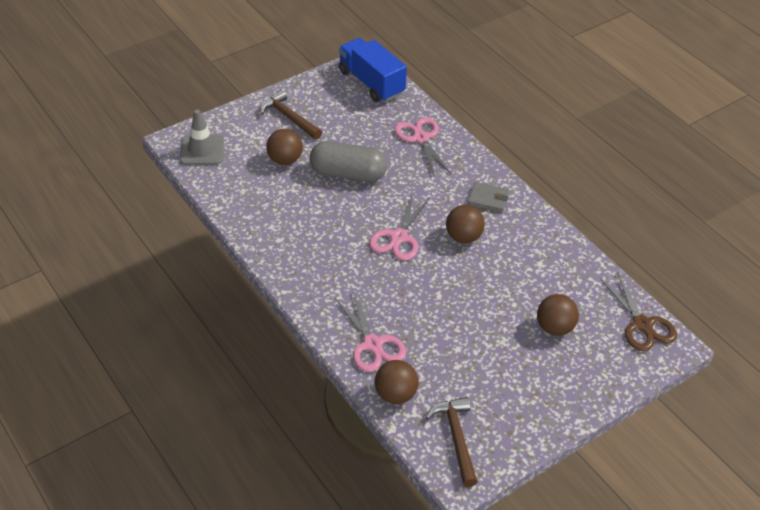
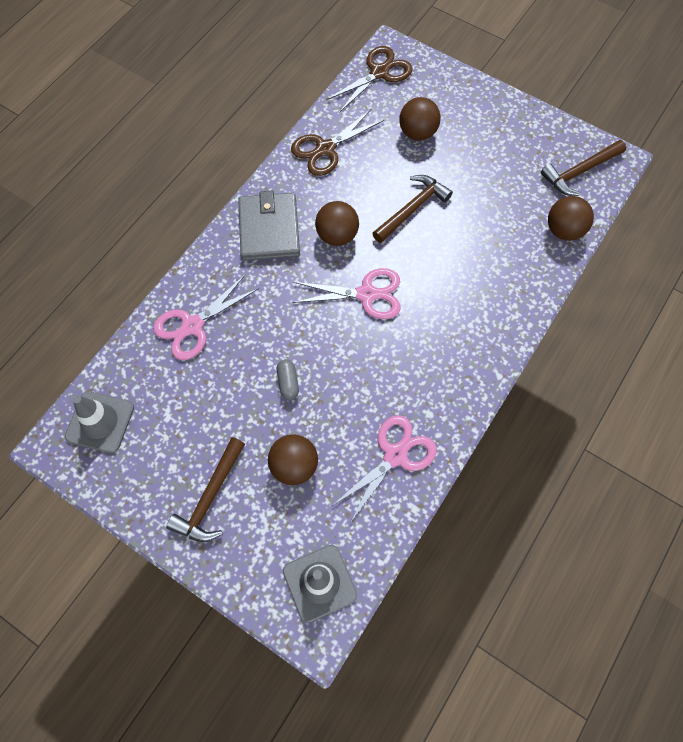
camera: 110 degrees left, 20 degrees up
grey capsule [310,141,387,182] -> grey capsule [277,359,299,400], size x0.42
pink scissors [335,291,406,372] -> pink scissors moved to [332,415,437,523]
blue truck [339,38,407,102] -> grey traffic cone [65,391,134,453]
grey wallet [468,182,510,213] -> grey wallet [238,191,300,261], size x1.67
none -> brown scissors [291,109,384,176]
none -> brown hammer [372,175,453,243]

